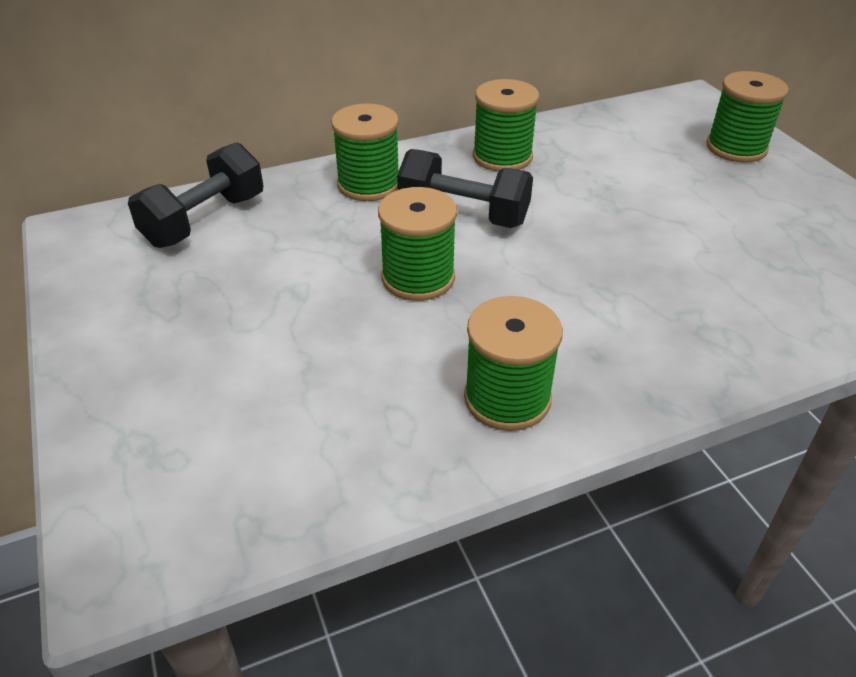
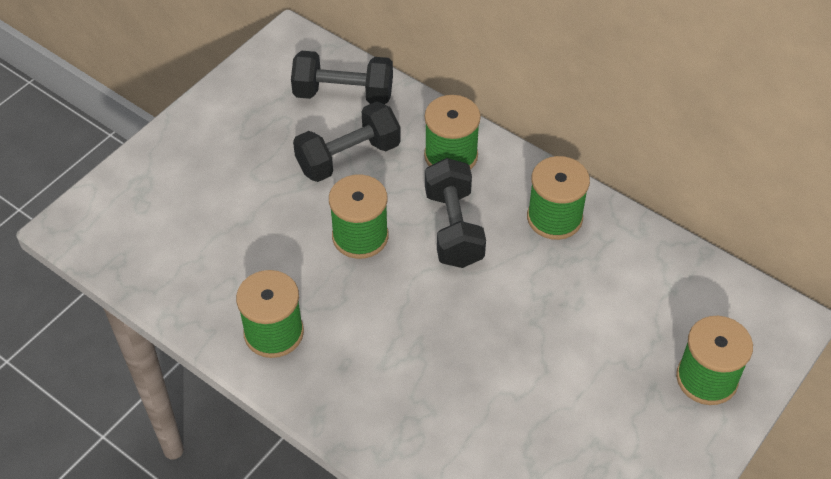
camera: 60 degrees right, 10 degrees up
none -> black dumbbell [293,101,401,182]

